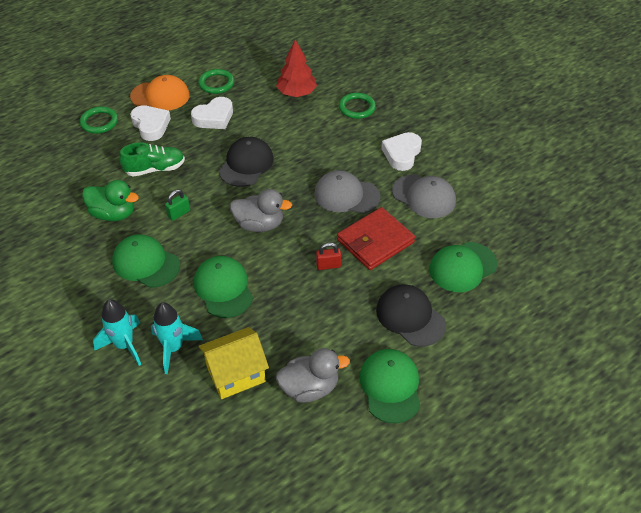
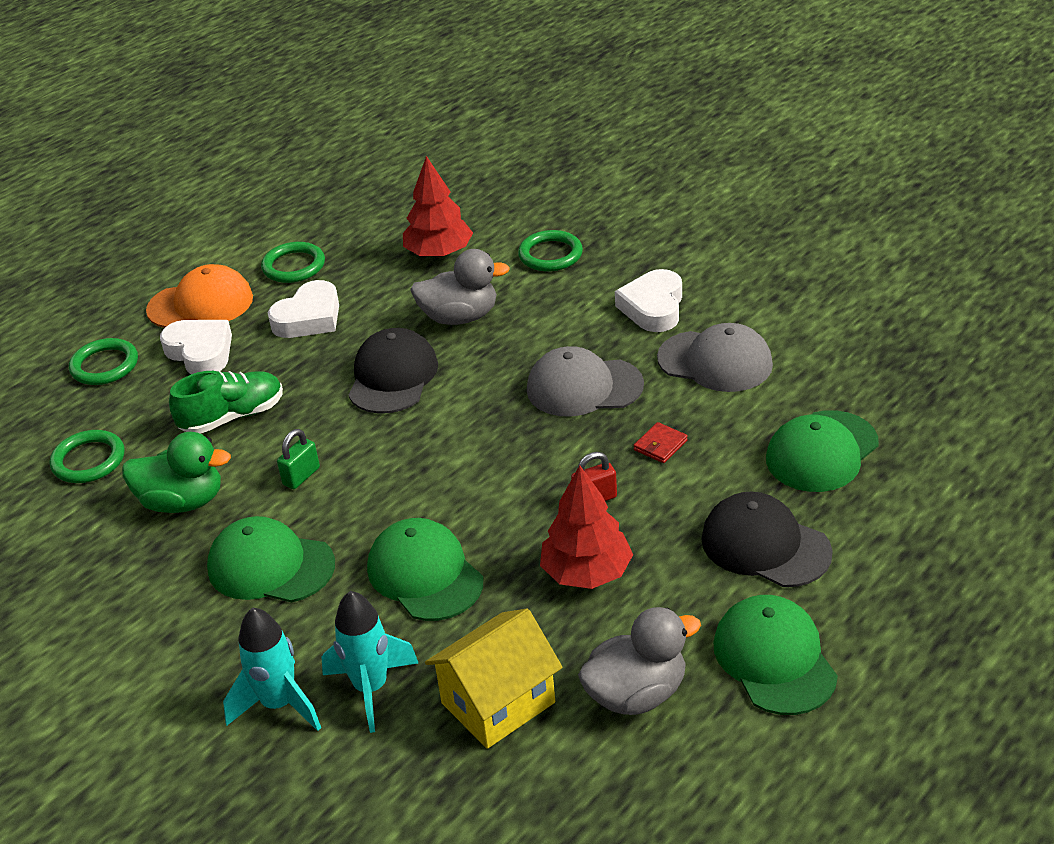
camera: 10 degrees left, 10 degrees down
grey duck [230,189,292,232] -> grey duck moved to [410,249,510,325]
red wallet [337,207,415,270] -> red wallet [633,422,688,463], size x0.41
none -> green ring [50,430,125,483]
none -> red tree [540,465,633,589]

